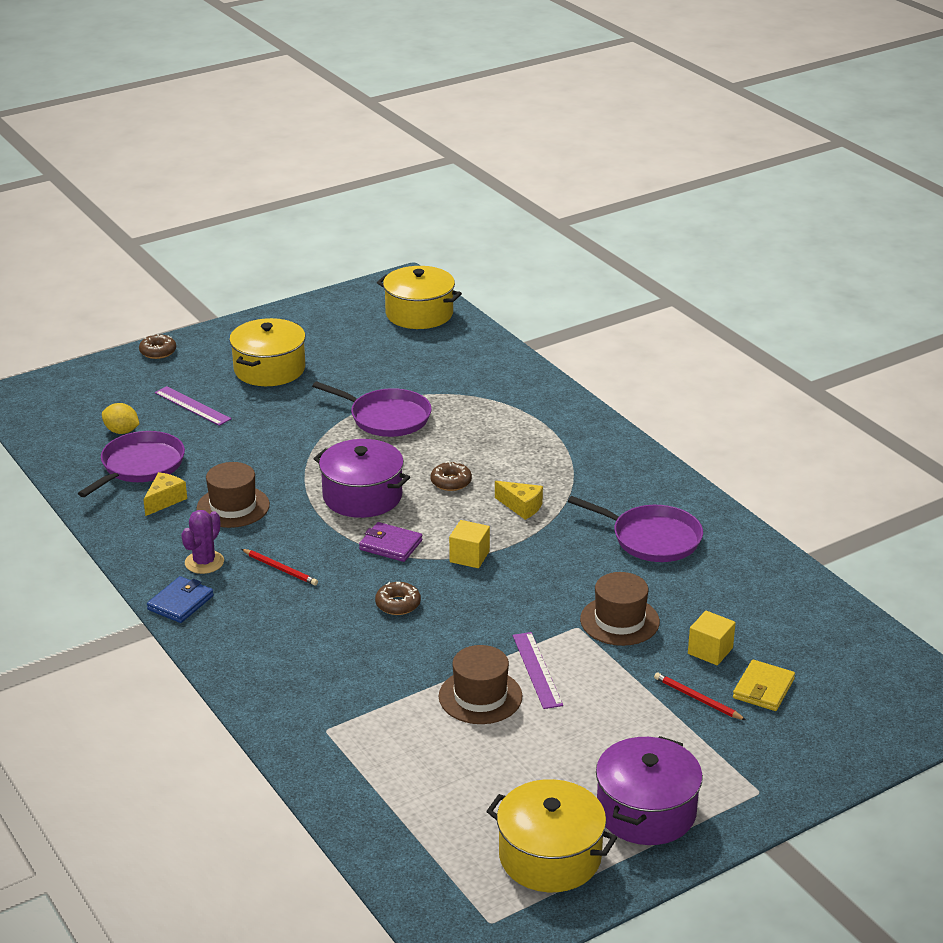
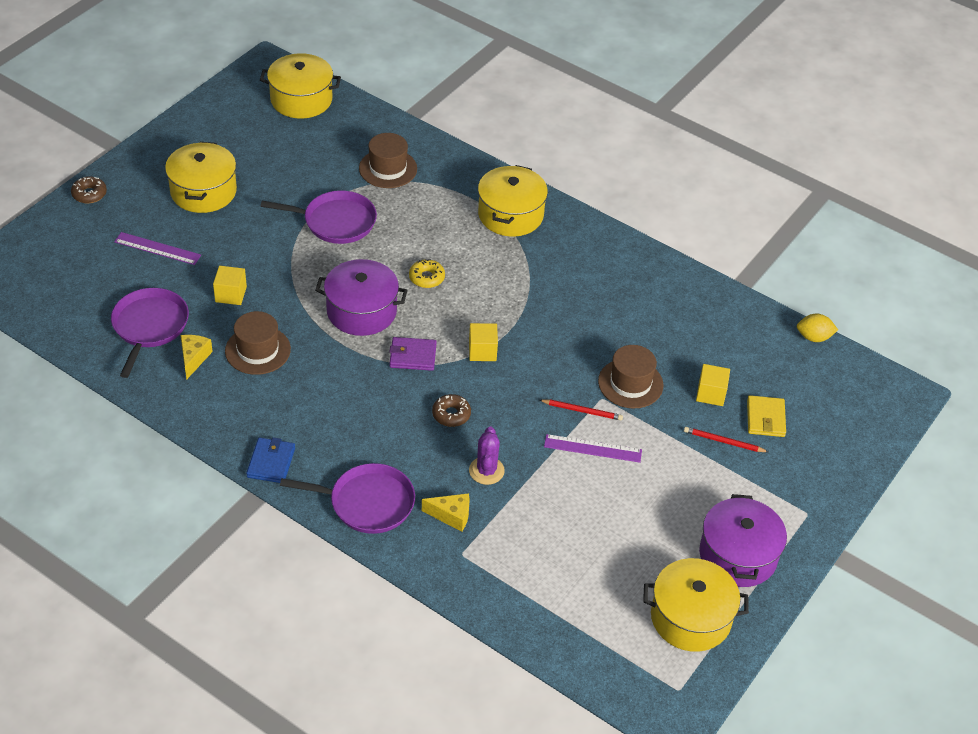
camera: 25 degrees left, 15 degrees up
yellow lemon [102,403,139,434] -> yellow lemon moved to [797,314,838,342]
purple cactus [181,510,224,574] -> purple cactus moved to [469,427,505,485]
red pencil [242,549,318,586] -> red pencil moved to [539,399,623,420]
brown donut [431,461,472,491] -> yellow donut [409,259,445,288]
brown hat [439,645,522,724] -> brown hat moved to [359,133,417,188]
yellow cheese [495,481,543,520] -> yellow cheese moved to [422,493,470,532]
purple ruler [513,632,563,709] -> purple ruler turned 45 degrees counterclockwise [544,434,642,463]
purple pan [568,496,703,562] -> purple pan moved to [280,463,415,534]
none -> yellow cube [213,266,247,305]
none -> yellow pot [478,165,548,237]

